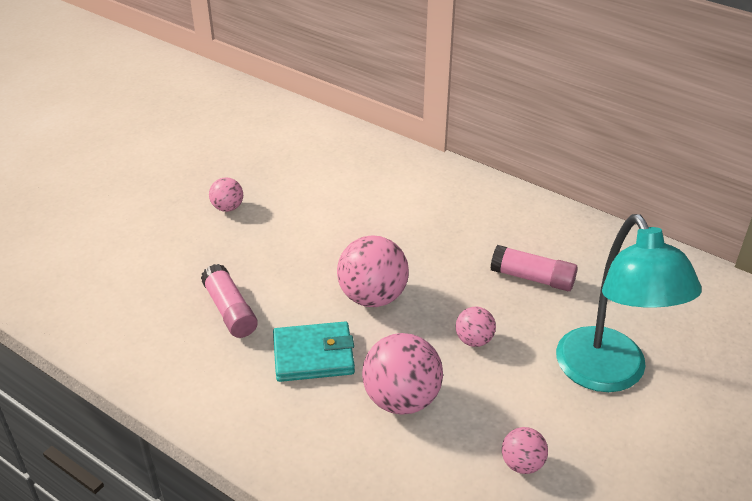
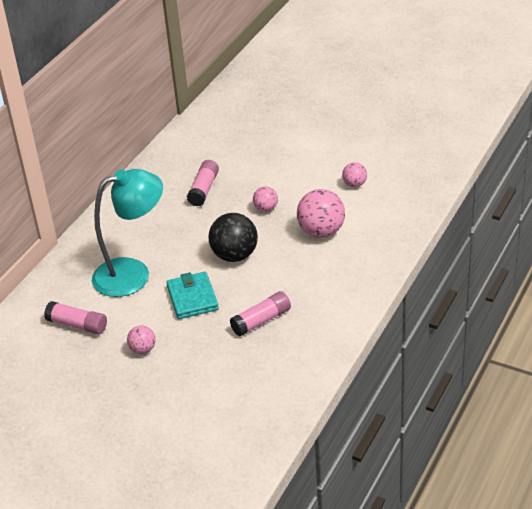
camera: 95 degrees left, 0 degrees up
turquoise wallet [273,321,355,382] -> turquoise wallet moved to [166,272,219,319]
pink ball [337,236,409,307] -> black ball [208,213,258,262]
turquoise lamp [556,214,702,392] -> turquoise lamp moved to [92,169,163,297]
none -> pink glue stick [44,301,107,335]

